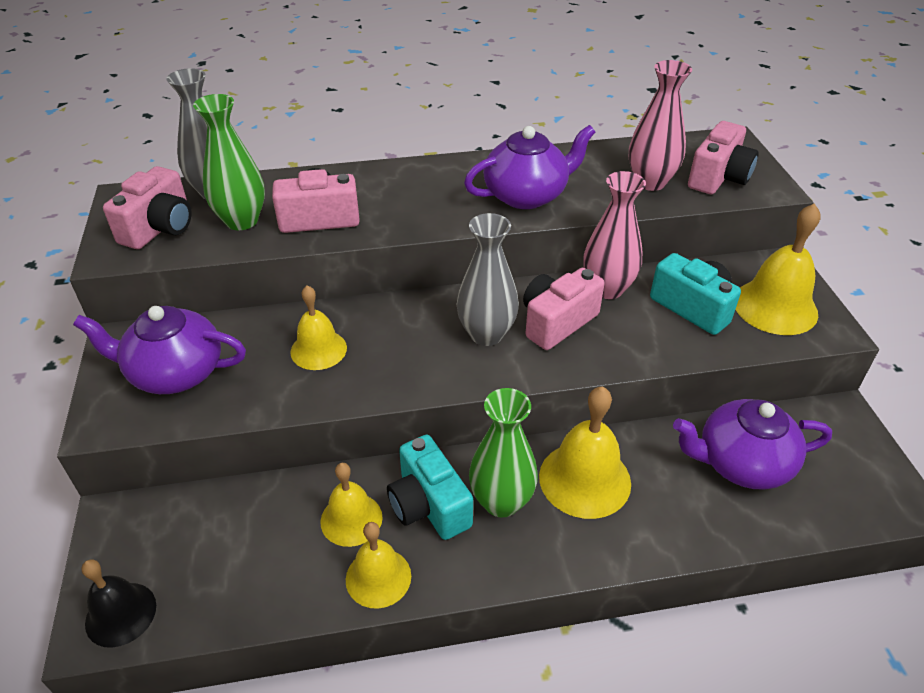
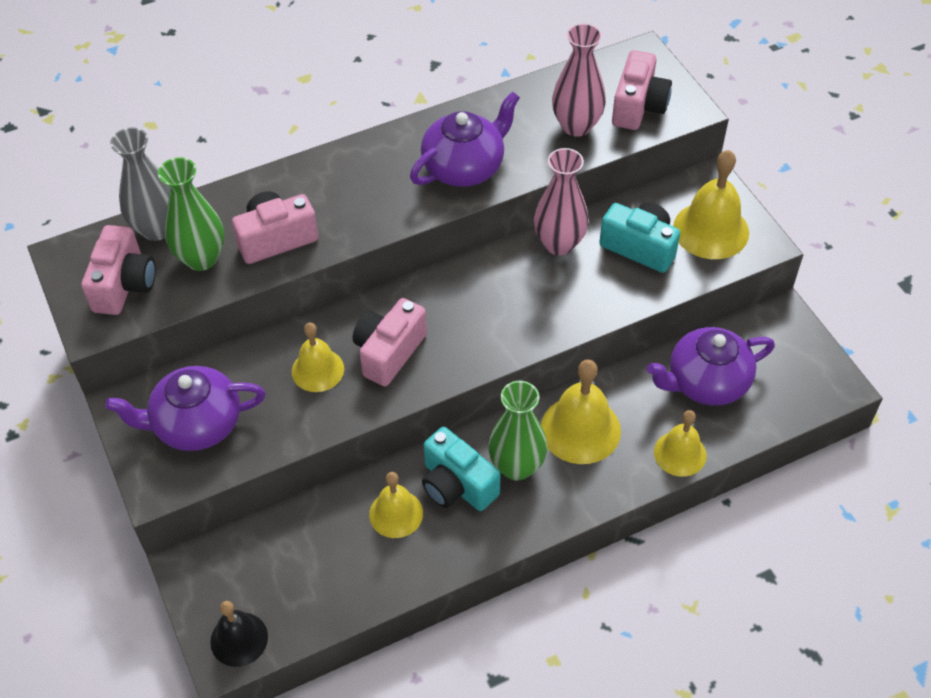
camera: 15 degrees left, 10 degrees up
yellow bell [346,522,411,609] -> yellow bell moved to [654,410,707,477]
grey vase [456,213,519,346] -> none
pink camera [523,268,605,350] -> pink camera moved to [353,298,427,386]

